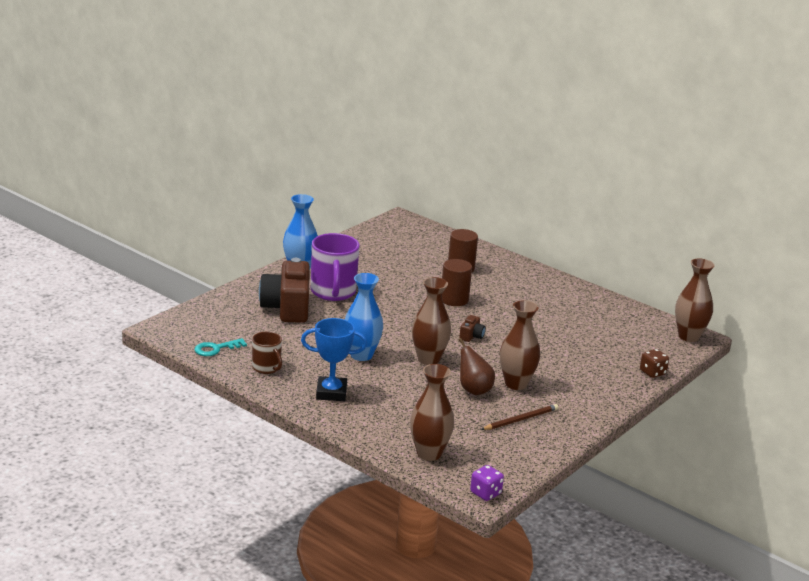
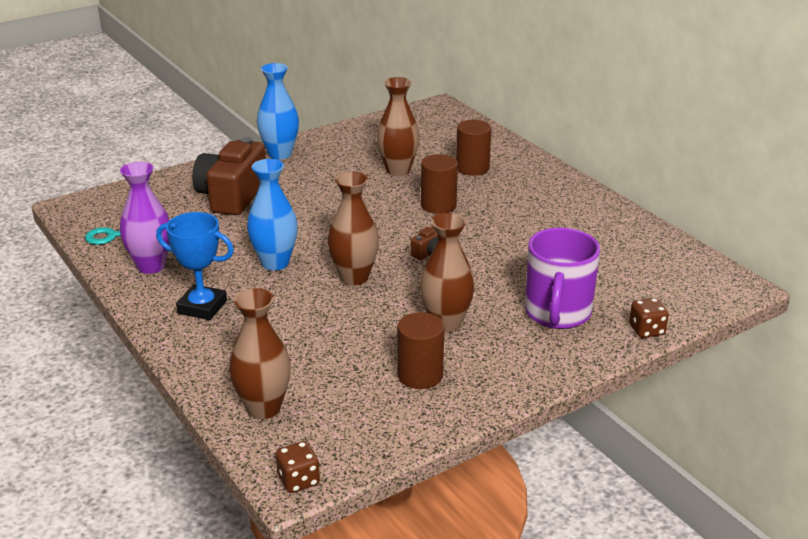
camera: 20 degrees right, 5 degrees up
brown mug [252,332,282,374] -> purple vase [120,162,170,274]
purple mug [311,233,360,301] -> purple mug moved to [525,228,600,329]
brown pear [459,338,495,395] -> none
purple dice [470,465,504,501] -> brown dice [276,441,320,493]
brown pencil [481,404,558,430] -> brown cylinder [397,312,444,389]
brown vase [675,259,715,342] -> brown vase moved to [376,77,420,176]

